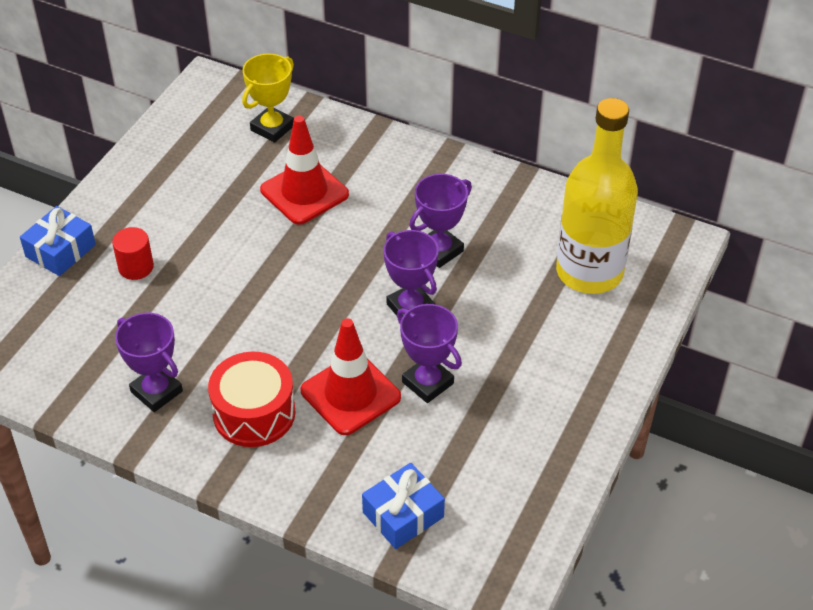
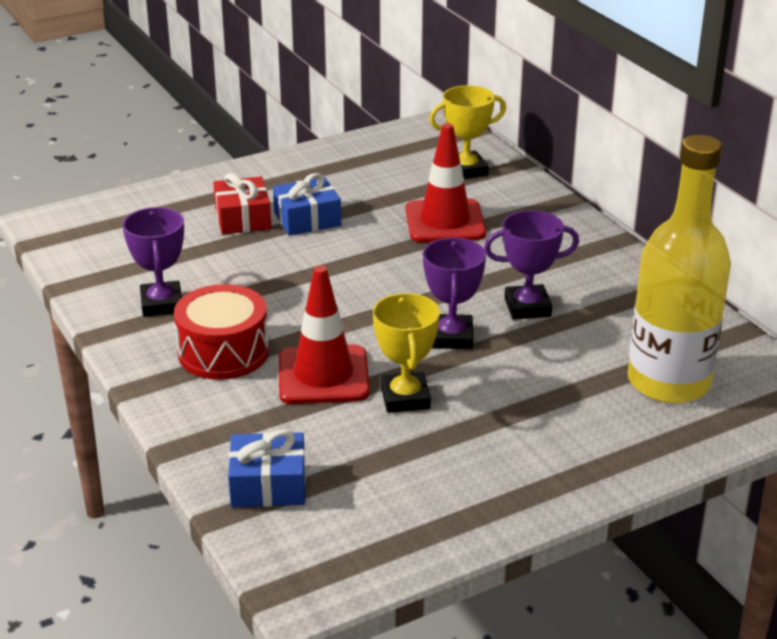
camera: 35 degrees right, 15 degrees down
blue gift [20,206,96,276] -> blue gift moved to [273,173,341,236]
red cylinder [112,227,154,280] -> red gift [213,173,271,235]
purple trophy [397,304,462,403] -> yellow trophy [373,293,440,413]

